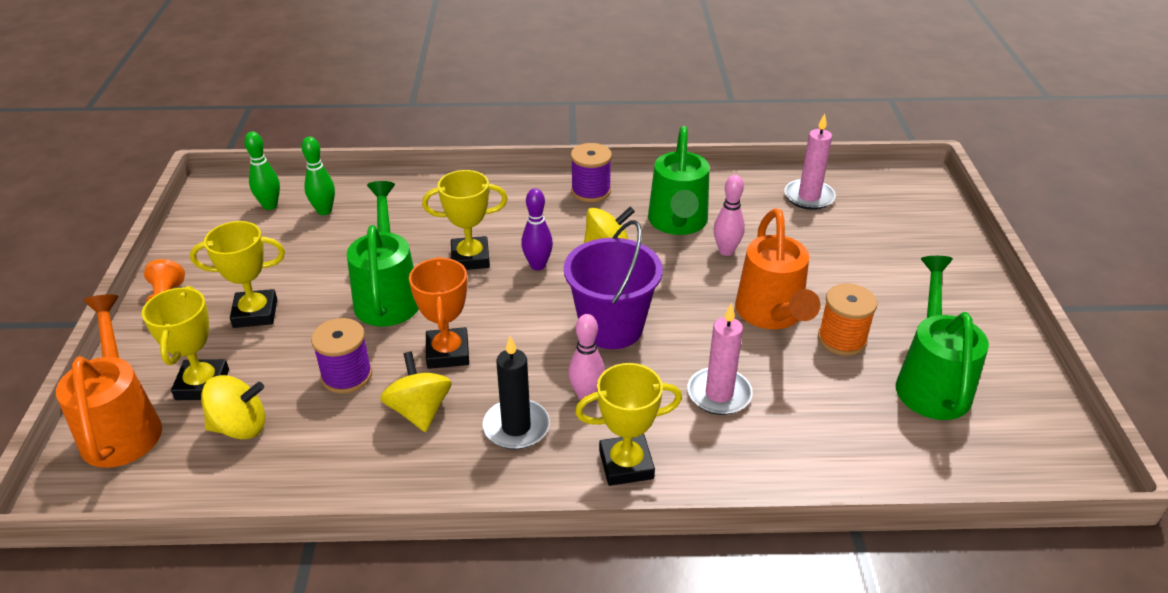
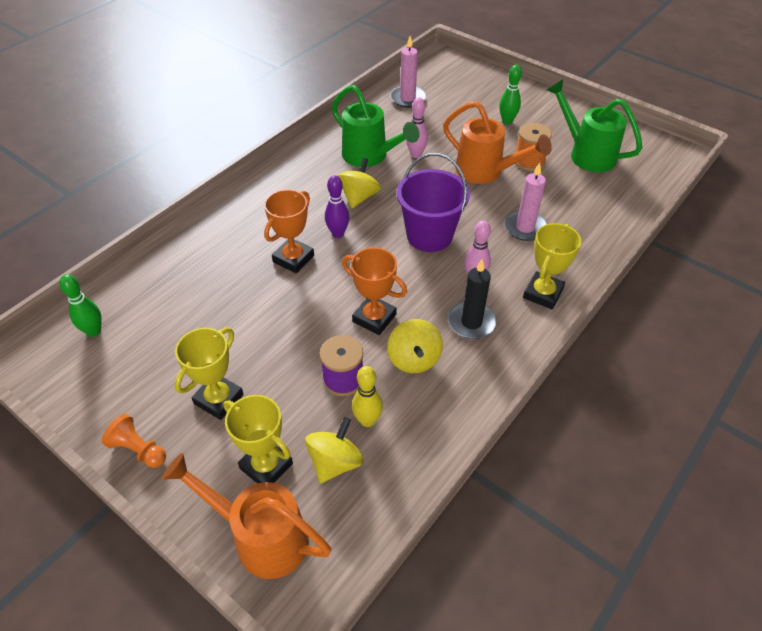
camera: 50 degrees left, 10 degrees up
green bowling pin [302,137,335,215] -> green bowling pin moved to [499,65,522,124]
green watering can [347,181,419,326] -> none
yellow spinning top [380,352,452,432] -> yellow spinning top turned 120 degrees counterclockwise [387,319,443,373]
yellow trophy [422,170,508,270] -> orange trophy [264,189,314,274]
purple spool [571,143,612,202] -> none
none -> yellow bowling pin [352,366,383,427]

